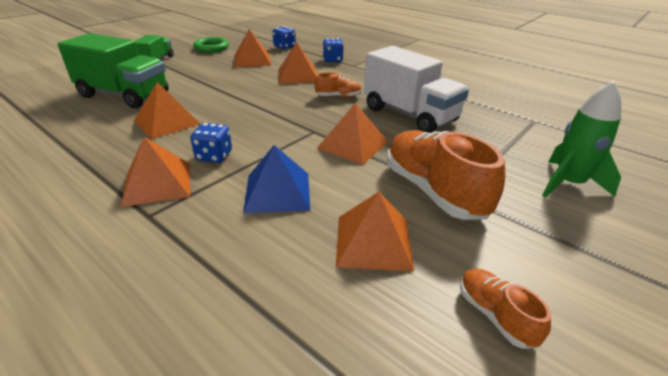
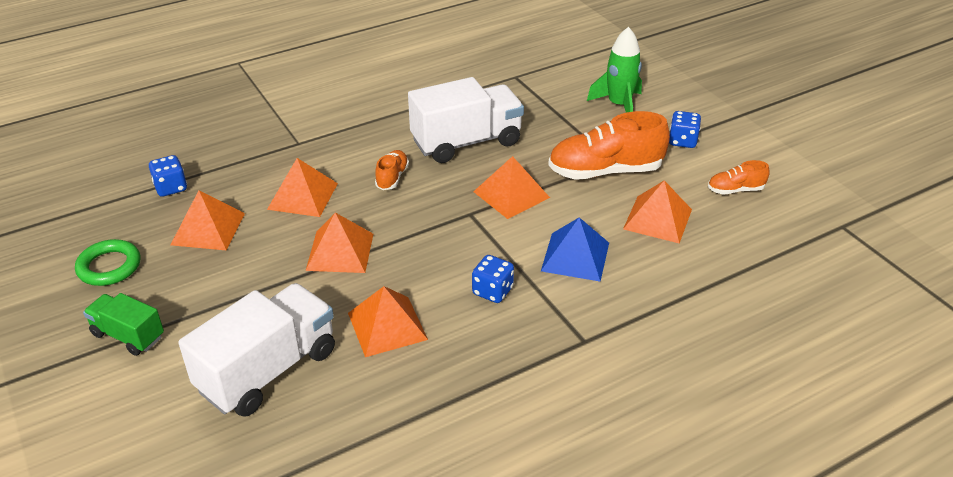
camera: 70 degrees left, 5 degrees up
green truck [58,33,169,108] -> white truck [178,283,335,417]
orange pyramid [121,137,190,207] -> orange pyramid moved to [306,213,373,273]
blue dice [323,38,344,62] -> blue dice moved to [669,111,701,148]

